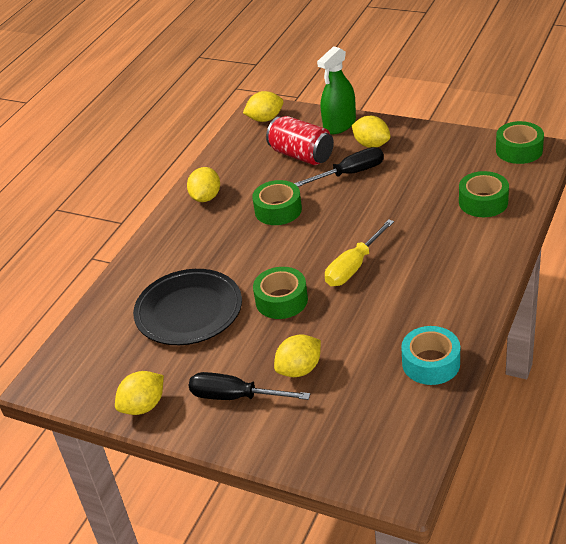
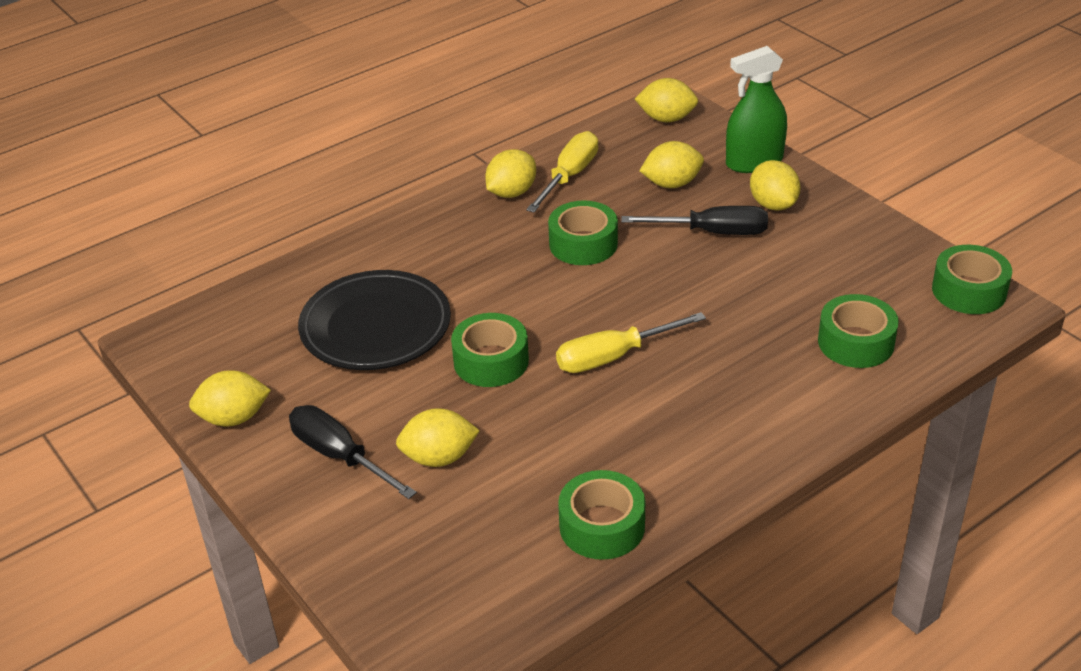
camera: 25 degrees right, 0 degrees up
red can [266,116,334,165] -> yellow lemon [640,141,704,188]
turquoise tape [401,326,460,385] -> green tape [558,470,645,560]
none -> yellow screwdriver [526,131,598,212]

